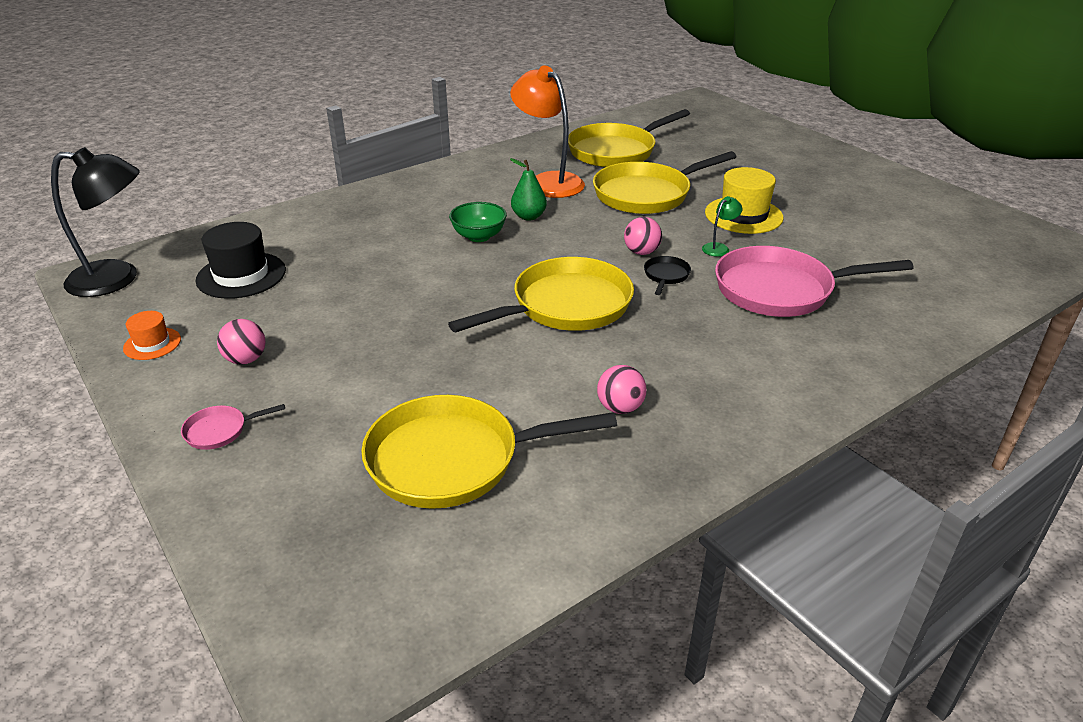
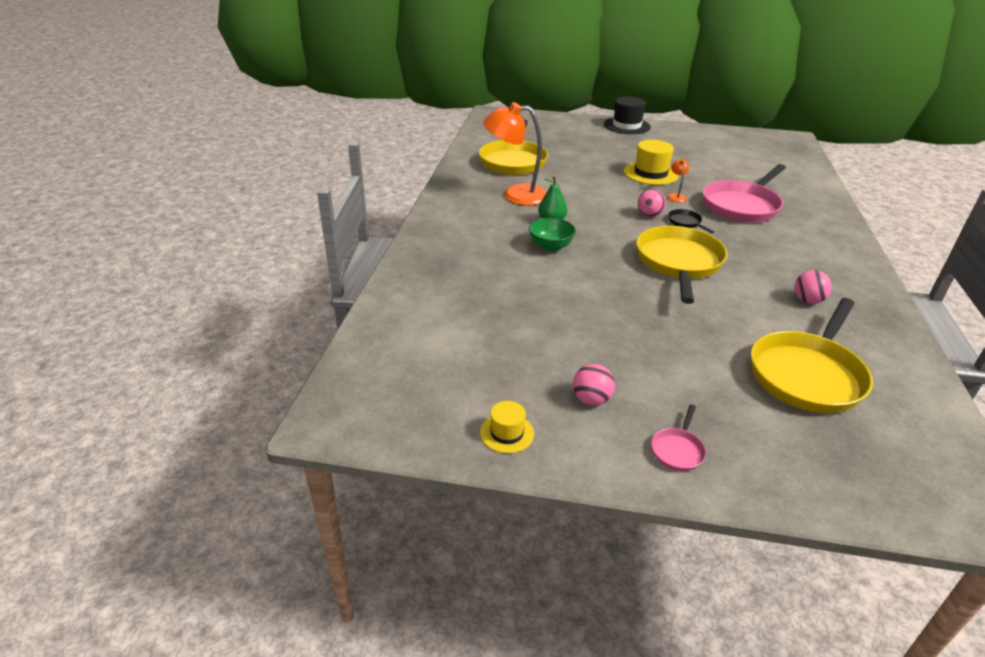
camera: 45 degrees left, 0 degrees up
black lamp [51,147,140,297] -> none
orange hat [123,311,181,360] -> yellow hat [480,401,534,453]
black hat [195,222,286,299] -> black hat moved to [604,96,651,134]
yellow pan [593,151,737,214] -> none
green lamp [702,196,742,257] -> orange lamp [668,159,689,202]

